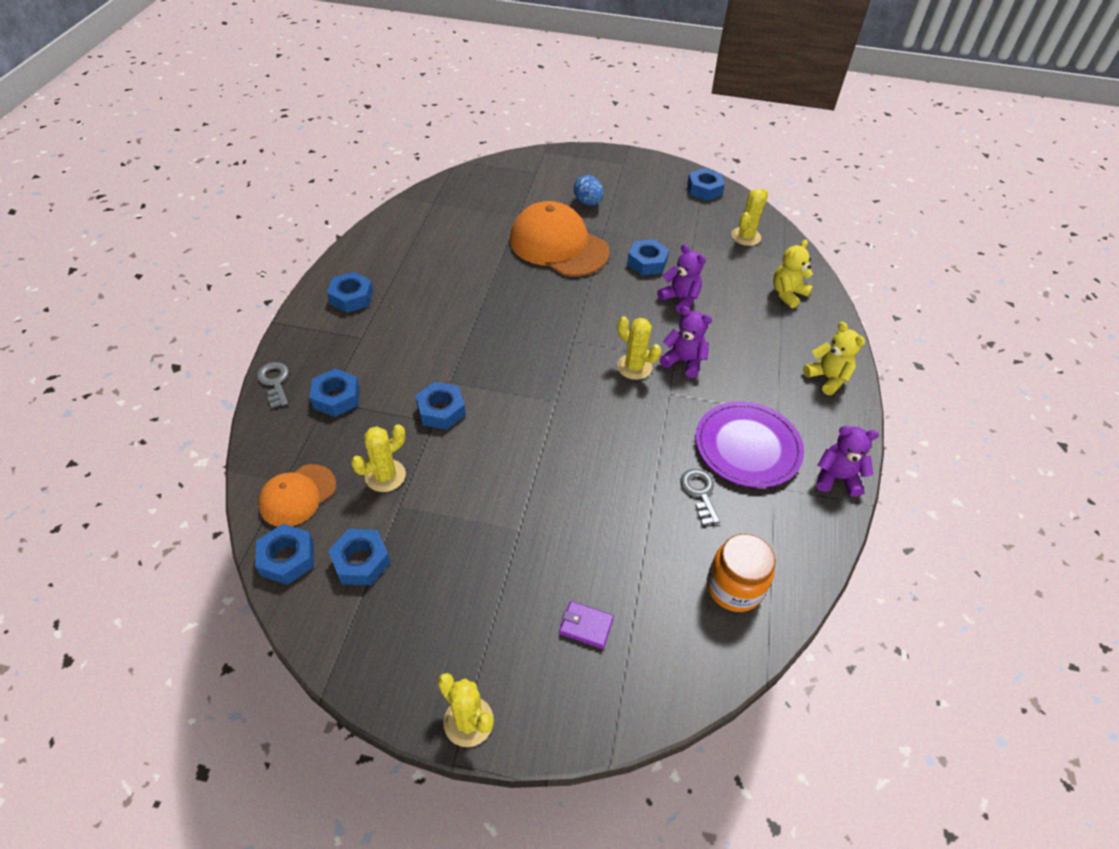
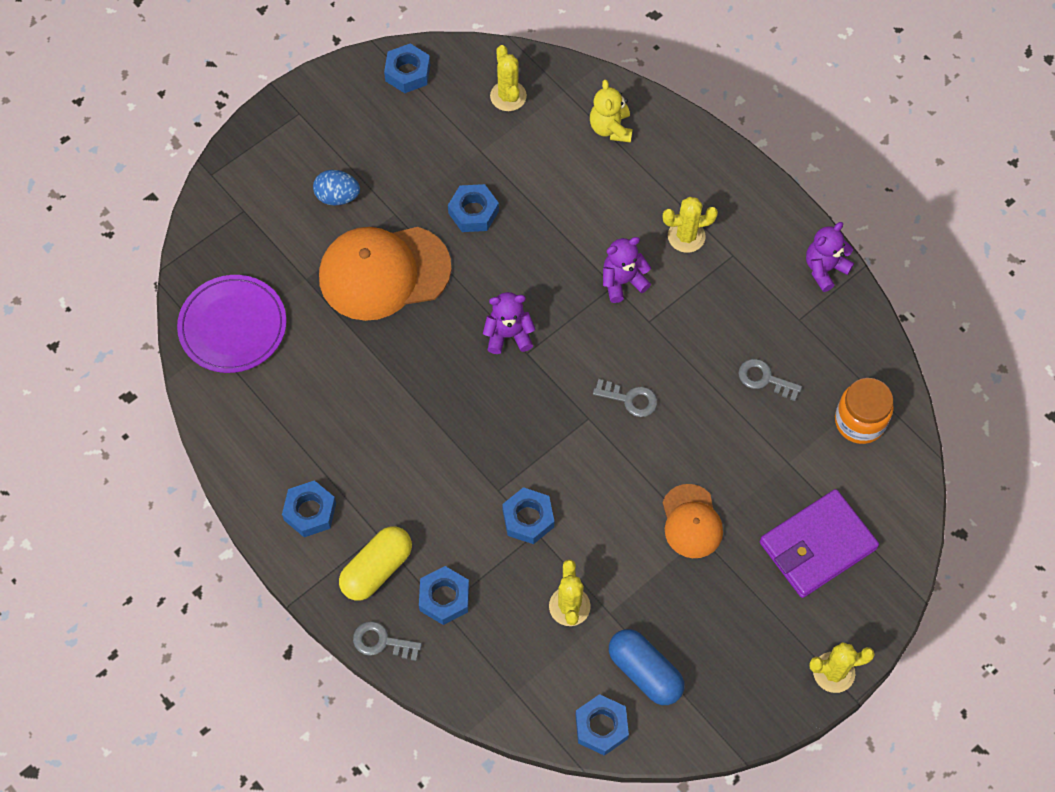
camera: 50 degrees left, 15 degrees up
orange cap [258,464,336,527] -> orange cap moved to [663,484,723,558]
blue nut [328,529,391,585] -> blue capsule [609,629,684,705]
purple wallet [559,601,614,649] -> purple wallet [760,489,879,598], size x2.30
yellow cactus [617,316,661,380] -> yellow cactus moved to [663,197,718,253]
purple teddy bear [657,244,706,314] -> purple teddy bear moved to [483,292,535,354]
purple plate [696,401,804,488] -> purple plate moved to [177,275,287,373]
yellow teddy bear [803,322,865,395] -> none
none -> yellow capsule [339,526,412,601]
none -> grey key [593,379,658,417]

